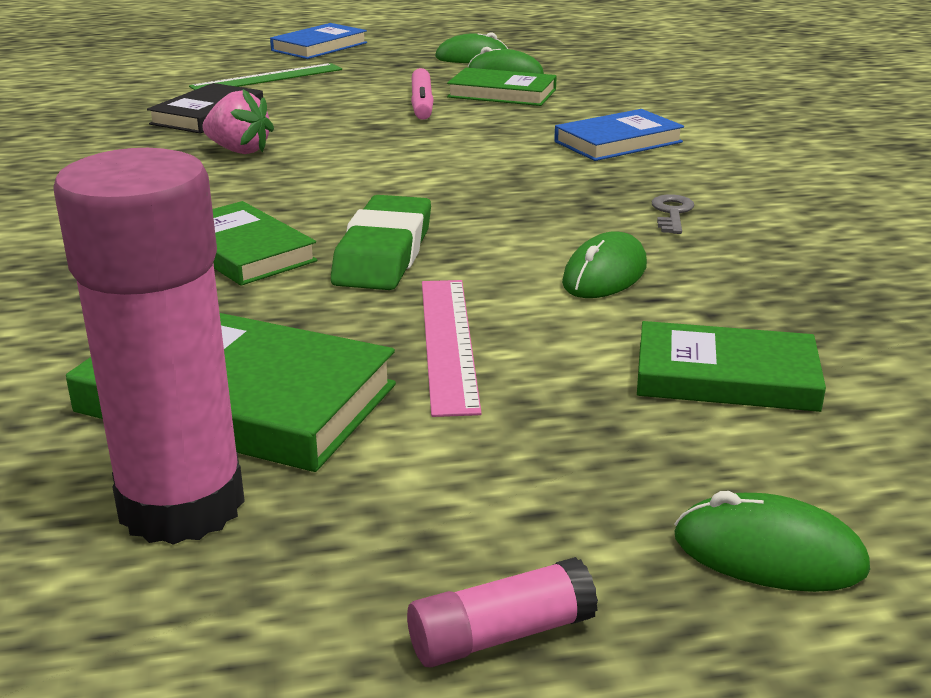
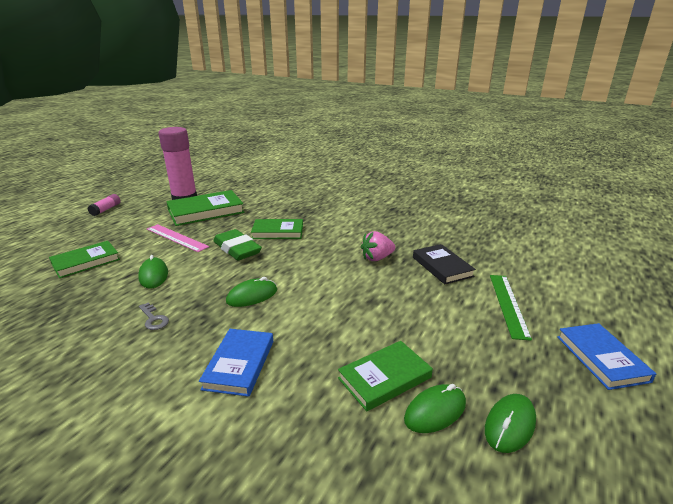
camera: 130 degrees right, 0 degrees up
pink marker [411,68,434,120] -> none
green mouse [674,491,870,592] -> green mouse moved to [226,277,277,307]

